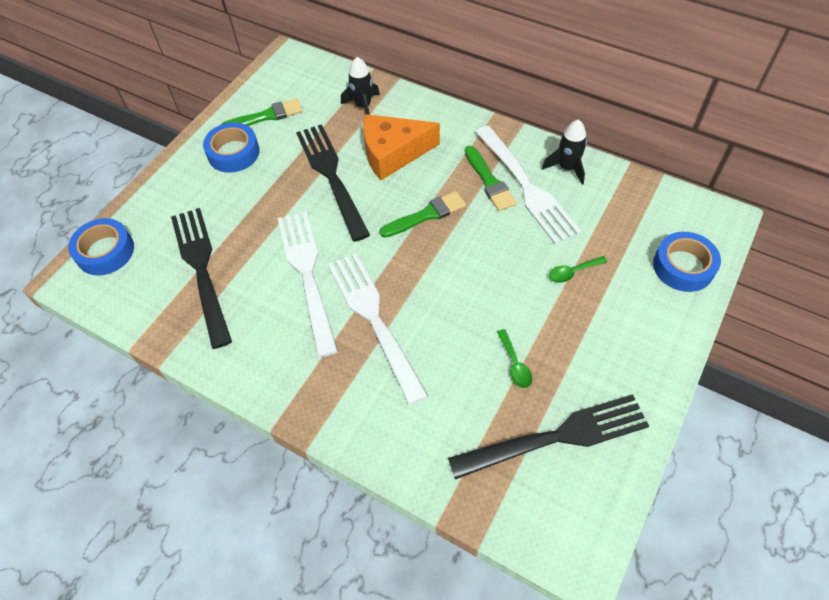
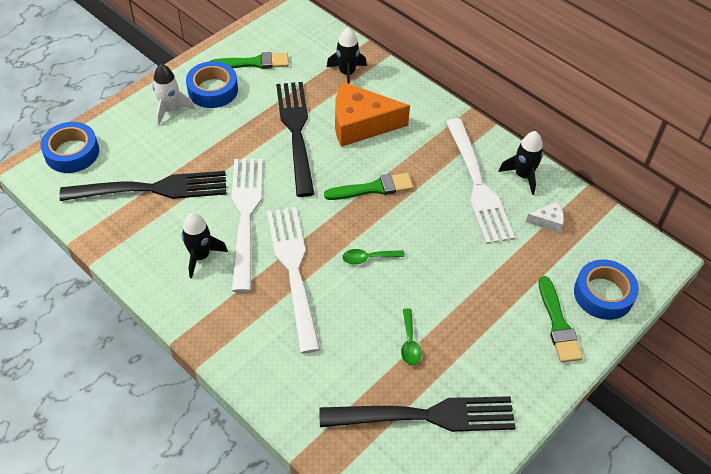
camera: 10 degrees right, 5 degrees down
black fork [171,208,232,349] -> black fork turned 90 degrees clockwise [59,171,226,201]
green brush [465,146,516,211] -> green brush moved to [539,276,583,363]
green spoon [549,256,608,283] -> green spoon moved to [342,249,404,264]
none -> white rocket [153,64,195,126]
none -> black rocket [181,213,228,278]
none -> white cheese [526,201,564,233]

